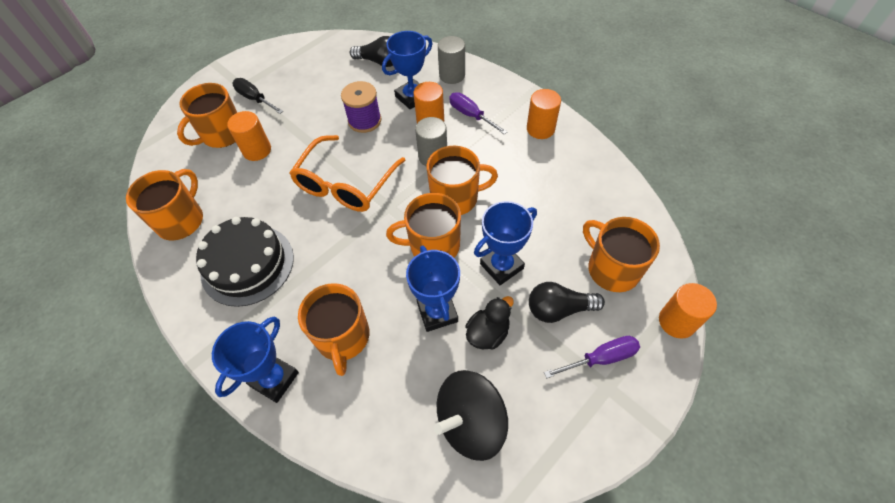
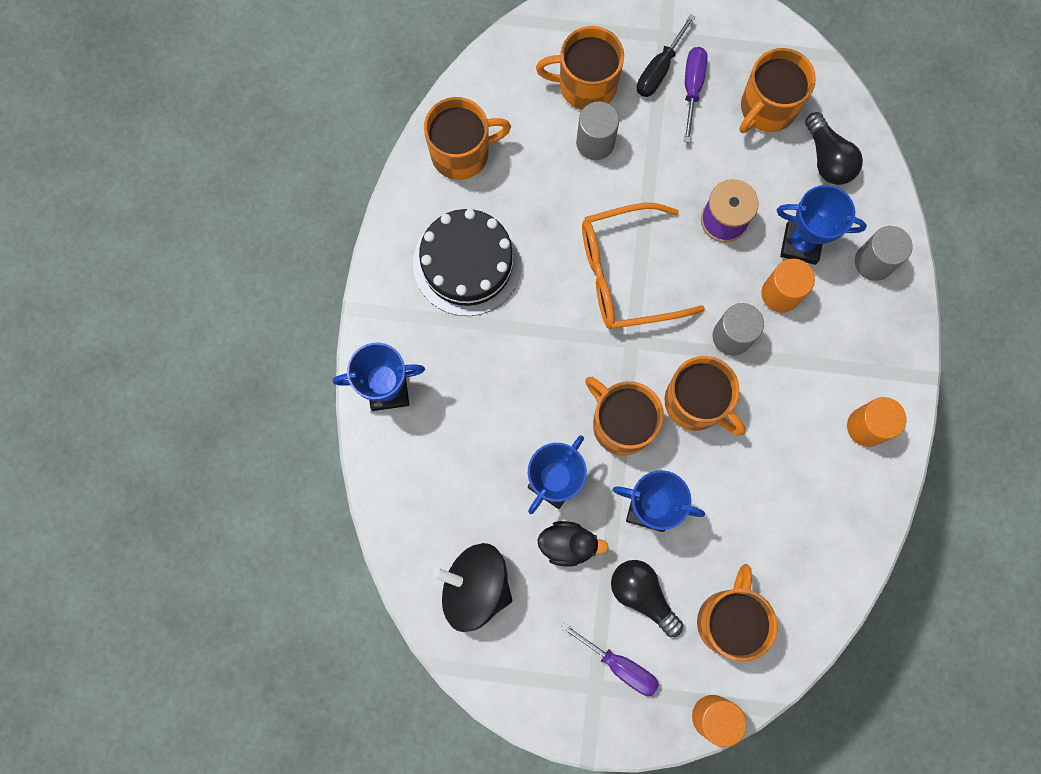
camera: 50 degrees right, 20 degrees up
orange cylinder [227,111,271,161] -> grey cylinder [576,102,619,160]
black screwdriver [232,78,283,114] -> black screwdriver turned 150 degrees counterclockwise [637,14,696,97]
orange mug [298,283,369,376] -> orange mug moved to [739,48,816,133]
purple screwdriver [449,92,507,135] -> purple screwdriver moved to [684,47,708,143]

